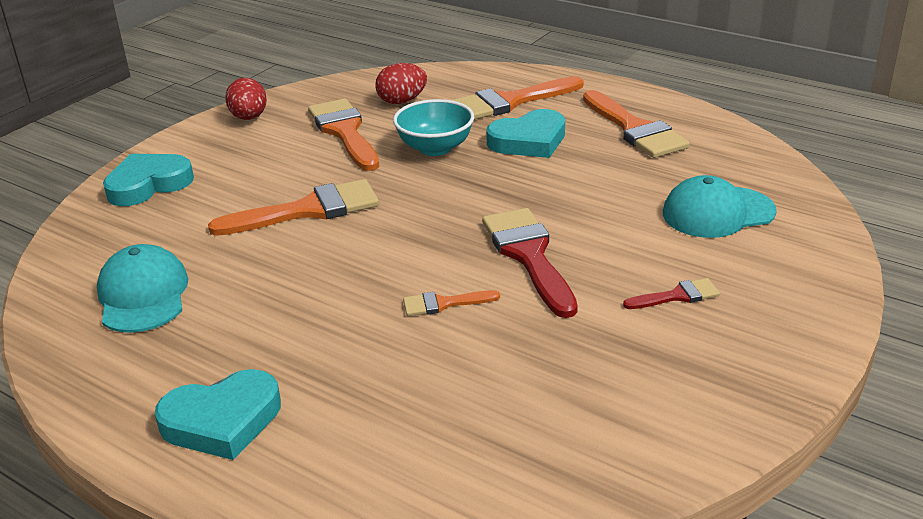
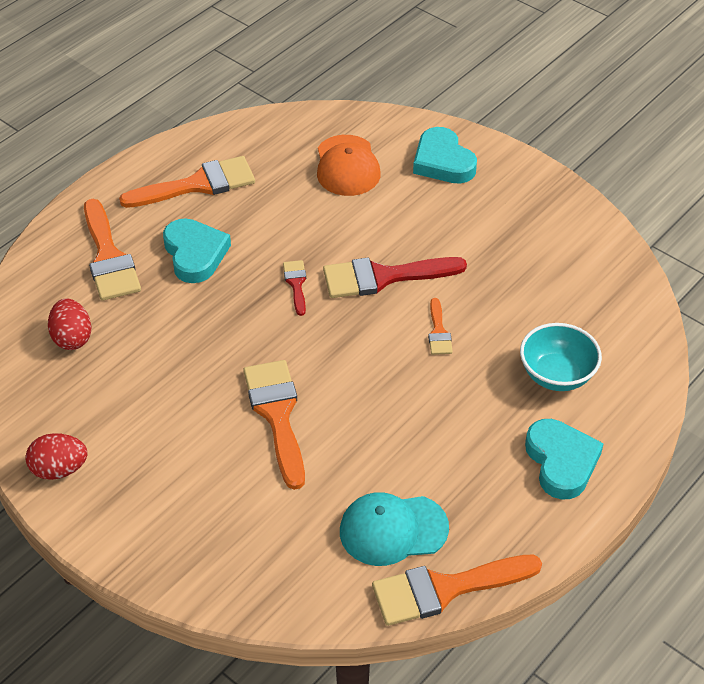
camera: 85 degrees left, 15 degrees up
turquoise heart [103,154,194,206] -> turquoise heart moved to [413,127,477,184]
orange brush [308,99,379,171] -> orange brush moved to [372,555,542,626]
turquoise bowl [393,99,474,156] -> turquoise bowl moved to [520,323,602,391]
red brush [623,278,720,309] -> red brush moved to [283,260,306,316]
turquoise cap [663,175,777,238] -> orange cap [317,135,381,196]

